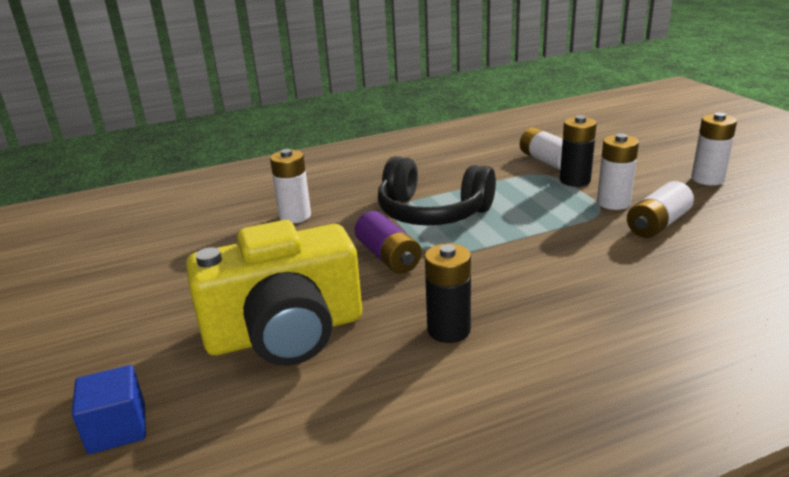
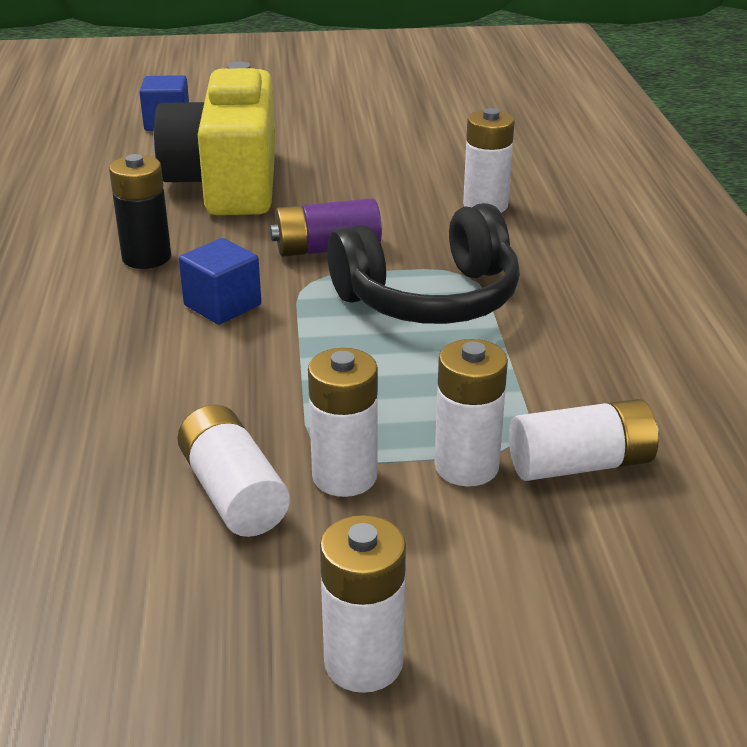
camera: 105 degrees right, 5 degrees up
black headphones [378,156,496,225] -> black headphones turned 150 degrees counterclockwise [327,203,520,324]
black battery [560,115,597,187] -> white battery [435,339,508,487]
none -> blue cube [179,238,261,324]

